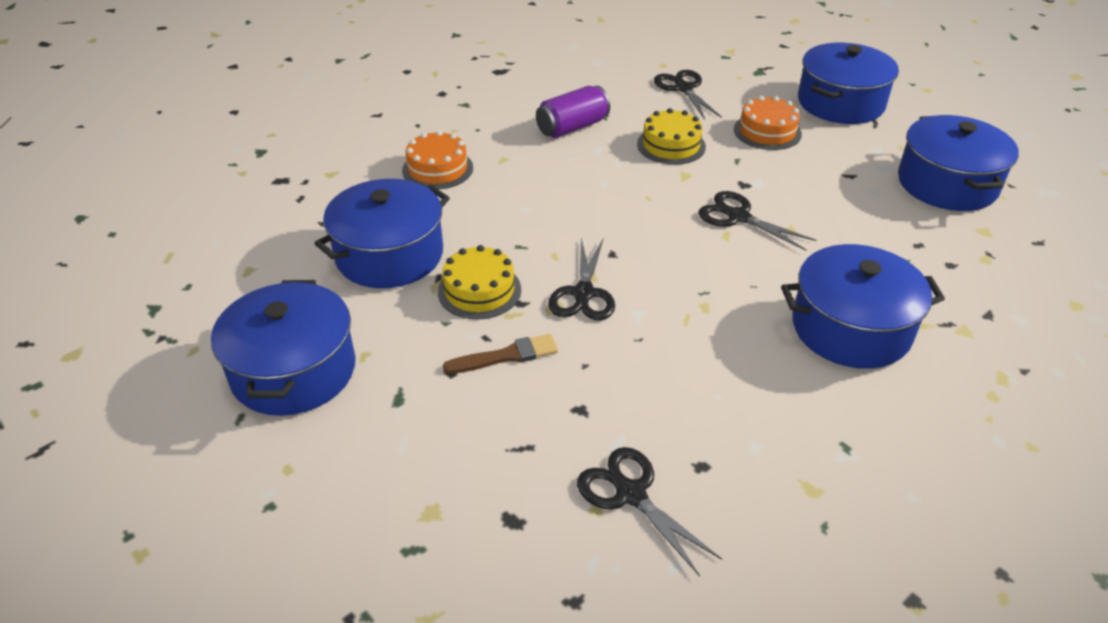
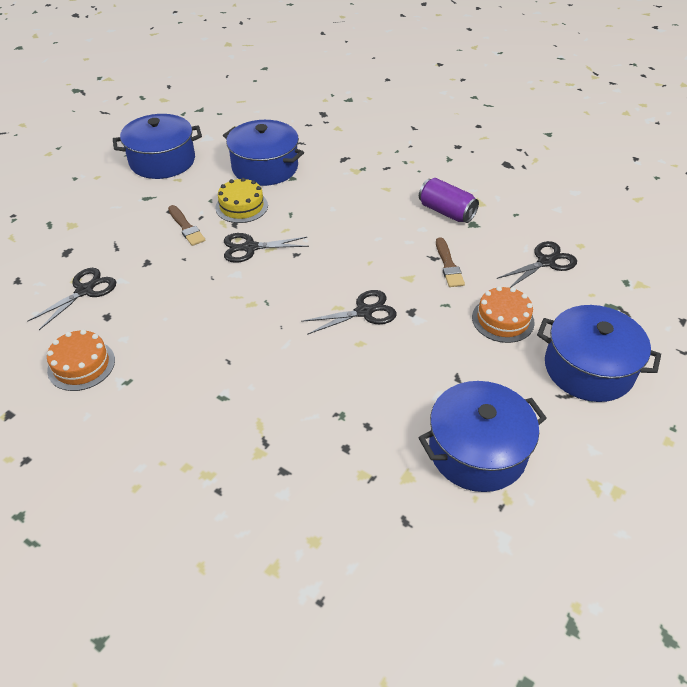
camera: 75 degrees right, 5 degrees up
orange cake [402,131,473,189] -> orange cake moved to [47,330,115,391]
yellow cake [637,108,706,165] -> brown brush [436,237,465,287]
black scissors [698,191,816,251] -> black scissors turned 45 degrees clockwise [301,290,397,335]
blue pot [781,244,945,369] -> none

